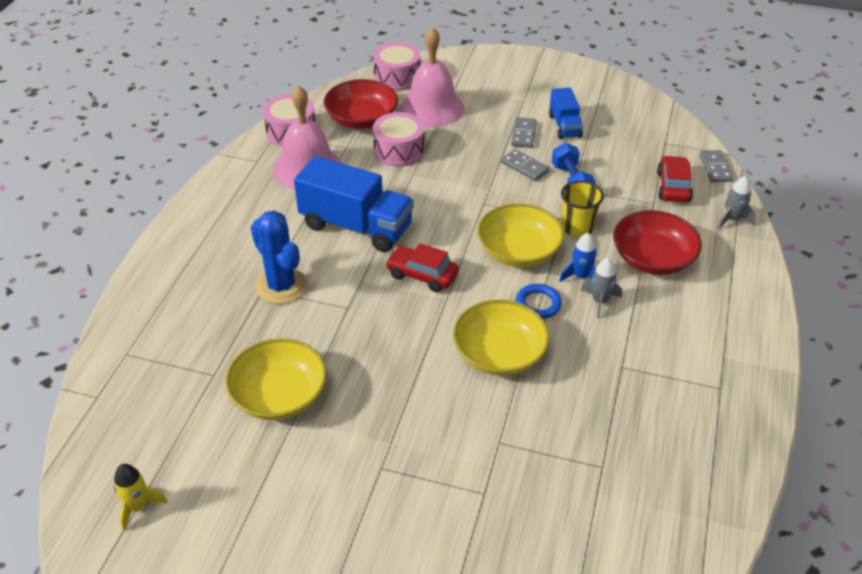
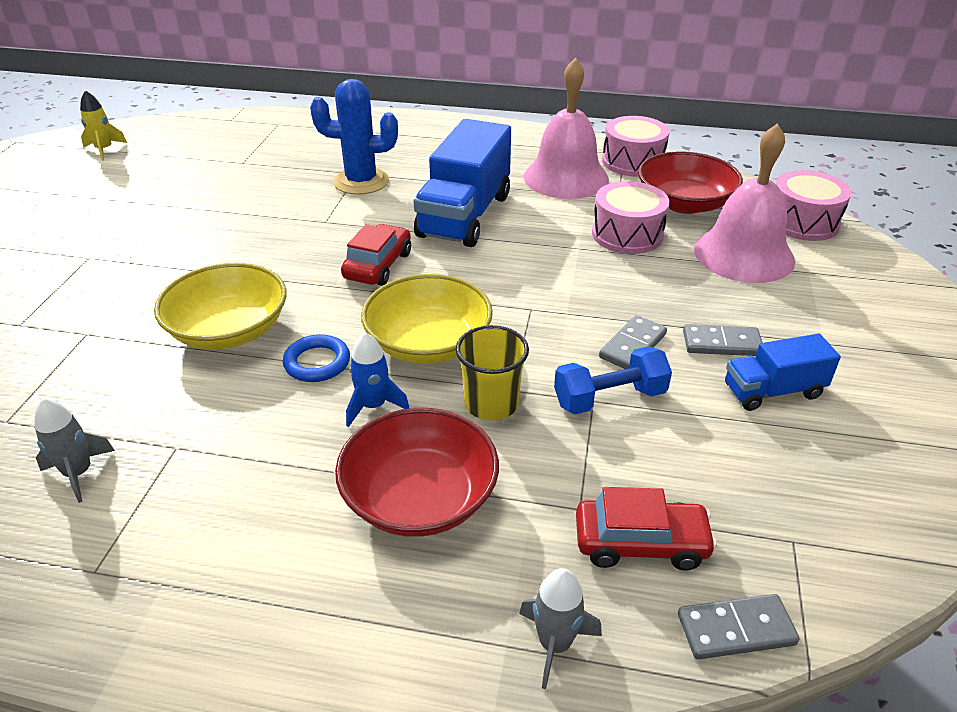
camera: 85 degrees right, 5 degrees down
yellow bowl [225,338,327,420] -> none
blue cactus [251,210,307,304] -> blue cactus turned 45 degrees clockwise [310,79,398,195]
grey rocket [580,258,622,319] -> grey rocket moved to [34,398,115,503]

